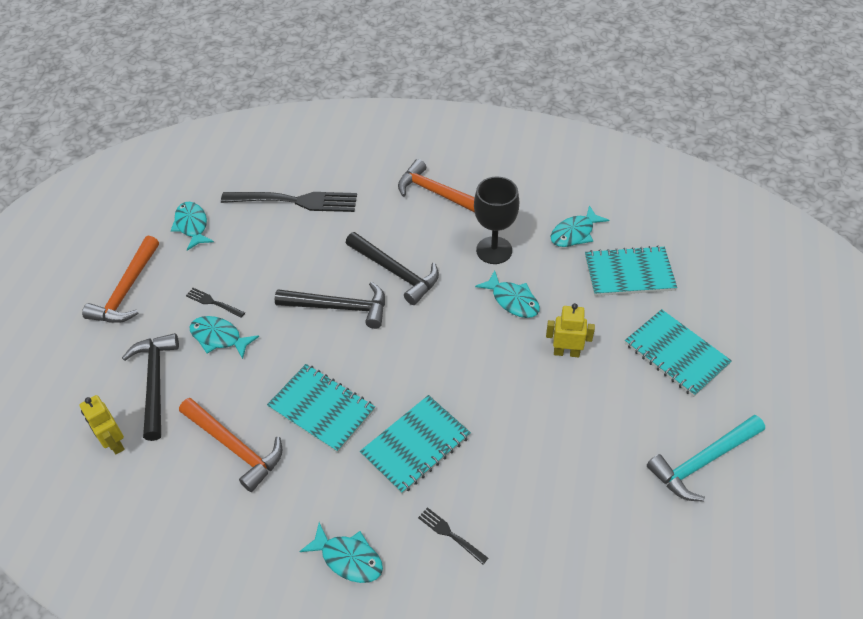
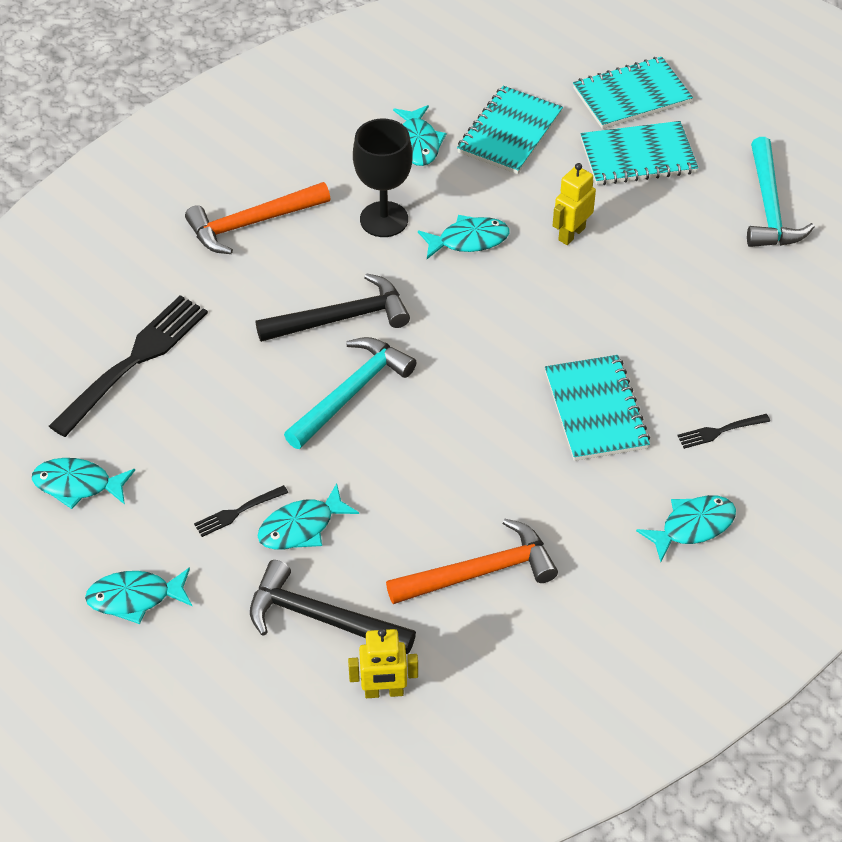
camera: 60 degrees left, 0 degrees up
orange hammer [82,236,159,323] -> turquoise fish [85,567,192,624]
turquoise notebook [267,364,375,453] -> turquoise notebook moved to [573,57,693,129]
black hammer [275,282,385,329] -> turquoise hammer [284,337,416,449]

